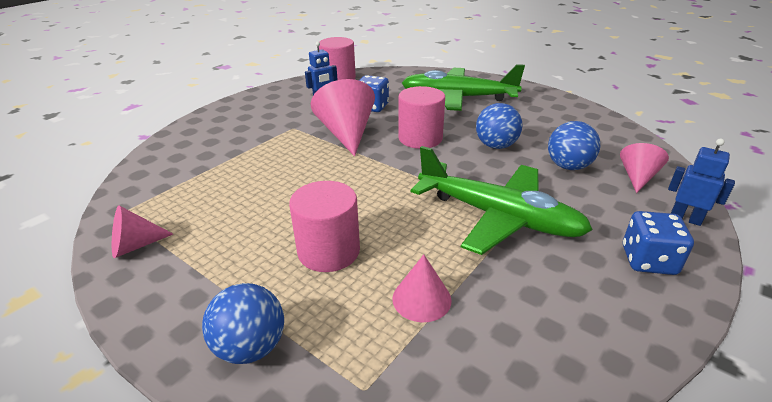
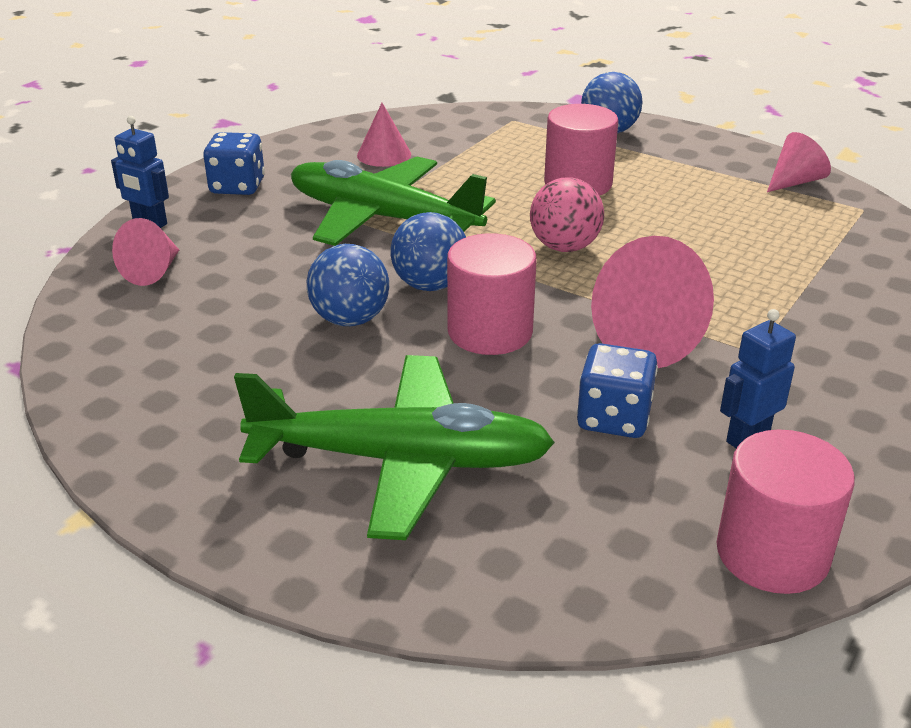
camera: 175 degrees right, 0 degrees up
pink cone [392,254,452,322] -> pink cone moved to [357,103,411,167]
blue ball [548,121,600,170] -> blue ball moved to [390,212,466,291]
none -> pink ball [530,178,604,252]

